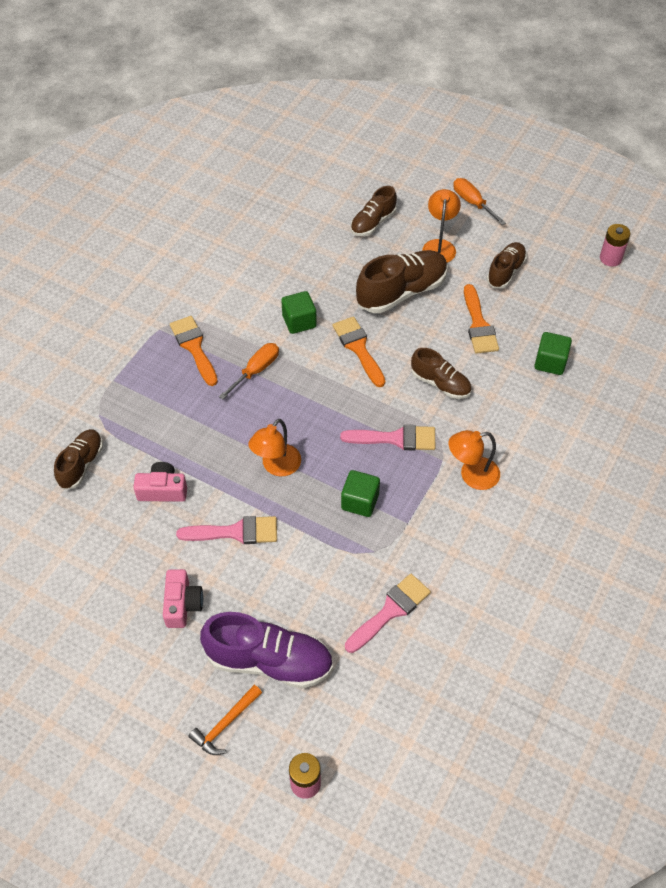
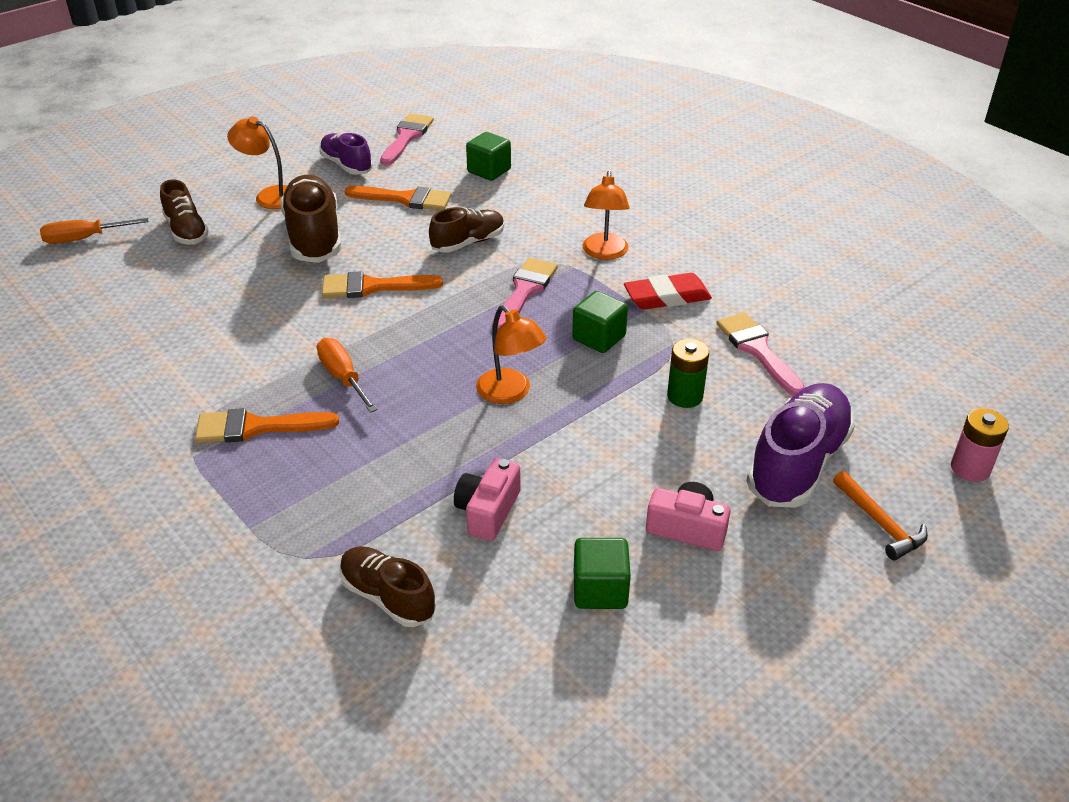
camera: 70 degrees left, 15 degrees down
pink brush [176,516,277,544] -> pink brush moved to [380,113,434,165]
green cube [281,291,317,334] -> green cube moved to [574,538,631,609]
orange screwdriver [453,178,506,225] -> orange screwdriver moved to [40,218,148,244]
brown shoe [487,242,527,288] -> purple shoe [319,133,373,175]
pink battery [600,224,630,267] -> none
none -> red eraser [624,273,712,310]
none -> green battery [667,339,709,408]

